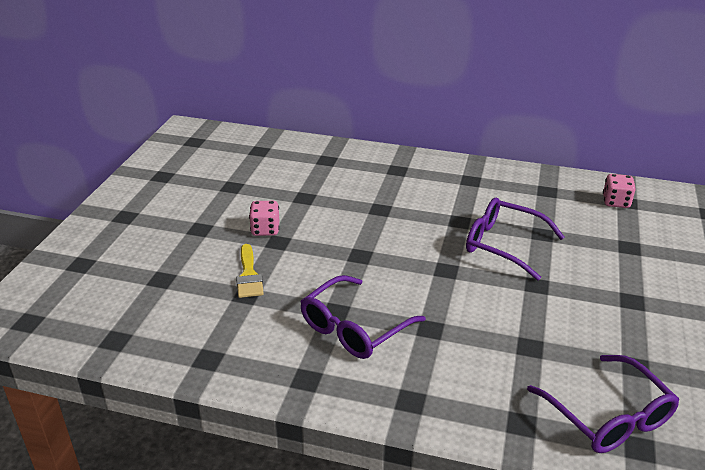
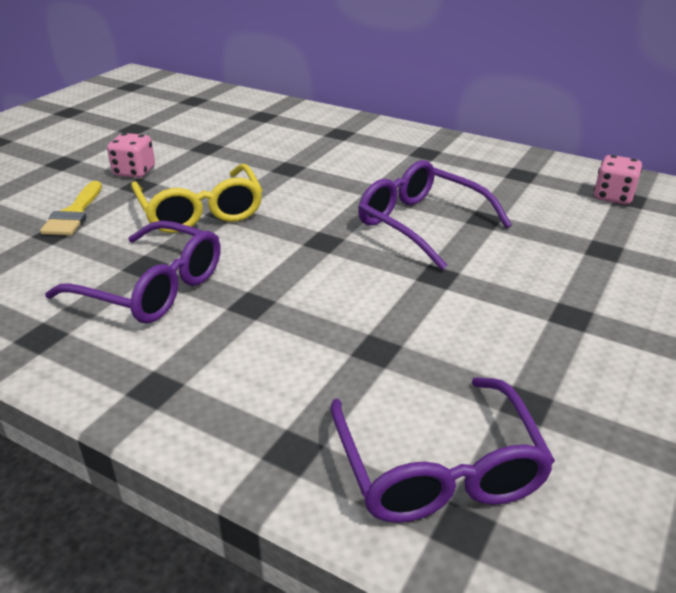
camera: 15 degrees right, 0 degrees up
purple glasses [300,275,426,359] -> purple glasses turned 120 degrees counterclockwise [45,221,220,324]
none -> yellow glasses [131,164,263,233]

